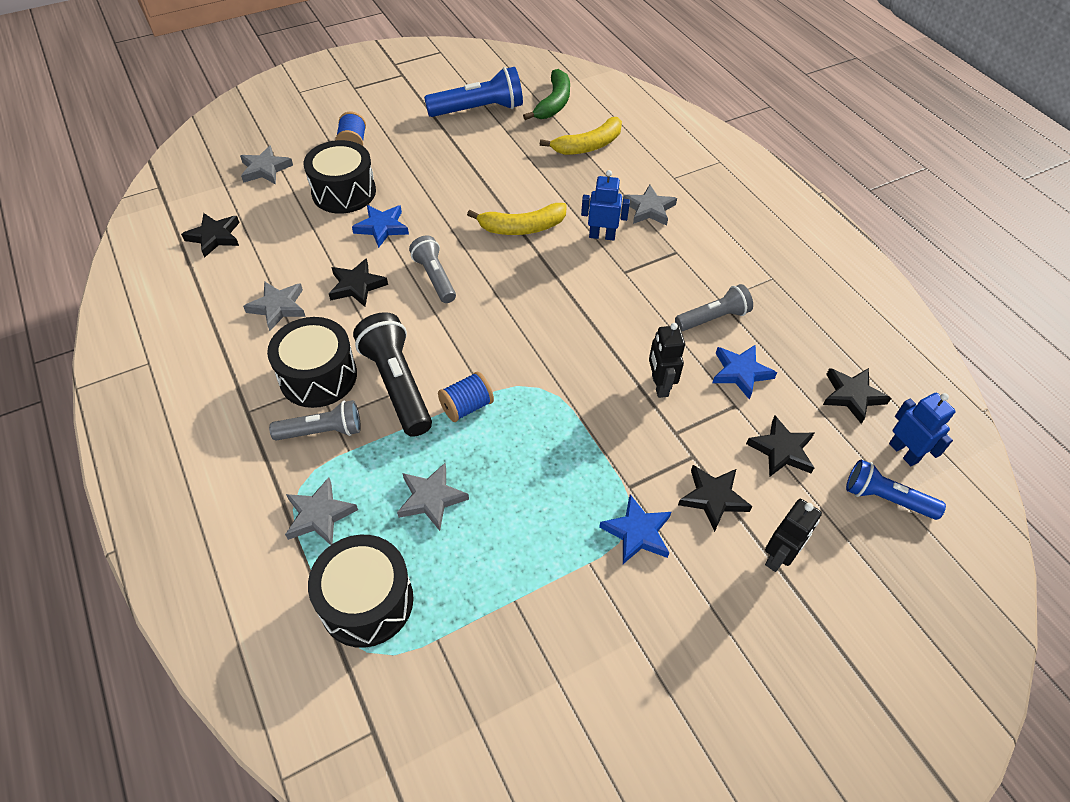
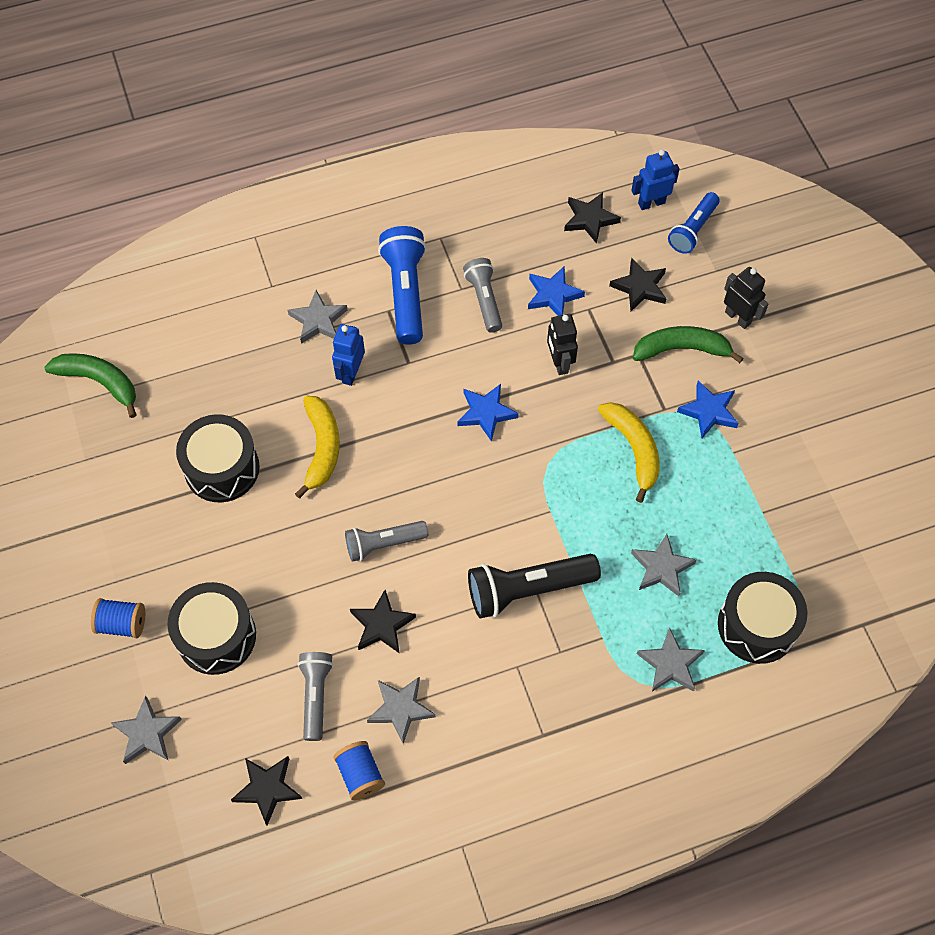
camera: 80 degrees left, 10 degrees up
black drum [267,317,357,408] -> black drum moved to [176,414,260,502]
grey flashlight [269,400,361,440] -> grey flashlight moved to [298,652,333,741]
blue star [352,205,409,248] -> blue star moved to [457,384,519,442]
blue flashlight [424,67,523,117] -> blue flashlight moved to [378,226,426,345]
blue spool [438,372,494,422] -> blue spool moved to [333,741,385,800]
yellow banana [540,117,622,155] -> yellow banana moved to [598,402,660,503]
black robot [649,323,685,398] -> black robot turned 75 degrees clockwise [547,314,578,375]
black star [678,465,753,532] -> green banana [633,326,744,363]

